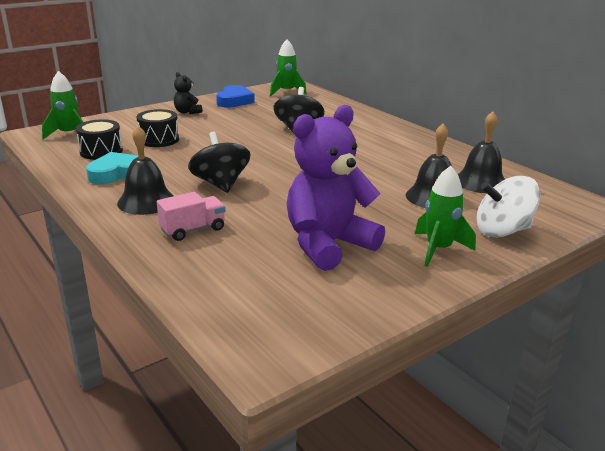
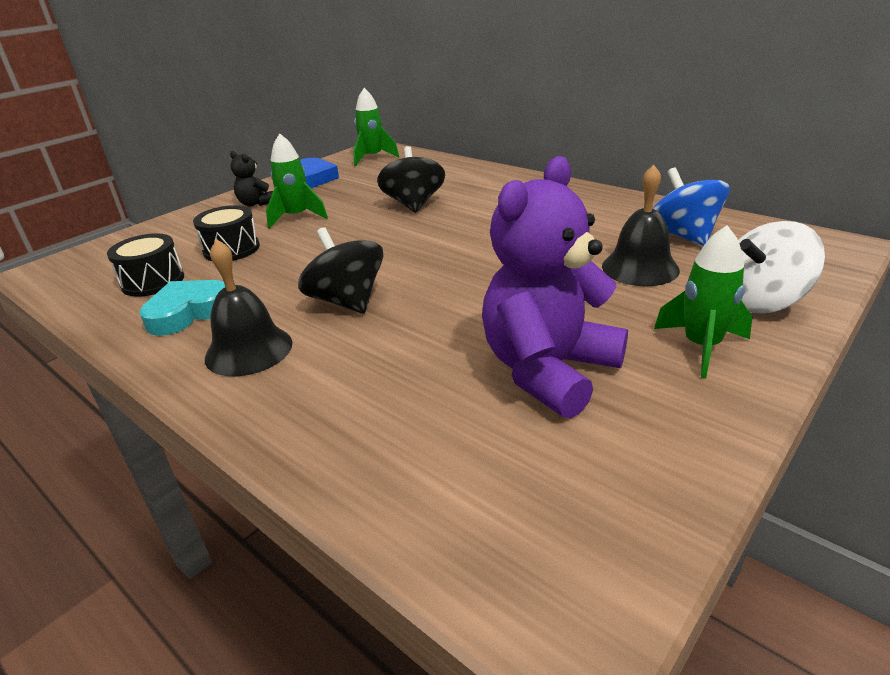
camera: 10 degrees left, 5 degrees up
green rocket [42,71,83,139] -> green rocket moved to [266,133,328,229]
pink truck [157,192,225,241] -> none
black bell [458,111,505,193] -> blue spinning top [653,168,730,246]

